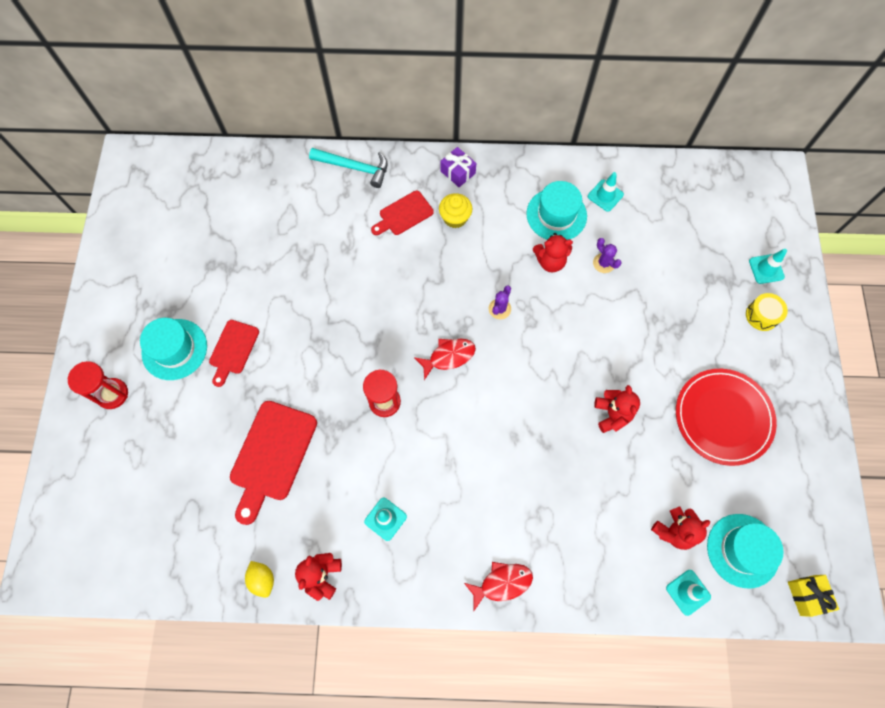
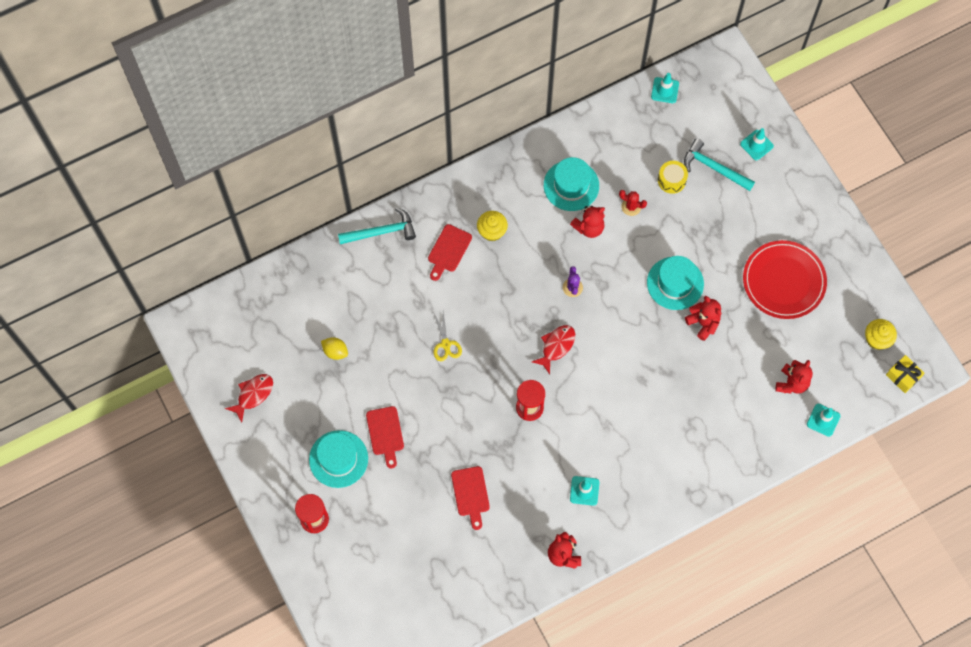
camera: 30 degrees left, 0 degrees up
red cutting board [230,401,317,525] -> red cutting board [451,466,490,530], size x0.60
yellow lemon [245,561,274,598] -> yellow lemon moved to [321,337,348,360]
purple gift [440,147,476,187] -> none
red fish [464,562,533,611] -> red fish moved to [225,374,273,422]
turquoise traffic cone [588,172,624,212] -> turquoise traffic cone moved to [651,73,679,103]
purple cactus [593,238,622,273] -> red cactus [619,190,647,216]
turquoise hat [707,514,784,588] -> turquoise hat moved to [647,256,704,310]
yellow drum [746,293,788,331] -> yellow drum moved to [658,161,688,194]
none -> yellow scissors [433,311,462,361]
none -> turquoise hammer [684,138,755,191]
none -> yellow cupcake [865,319,897,350]

